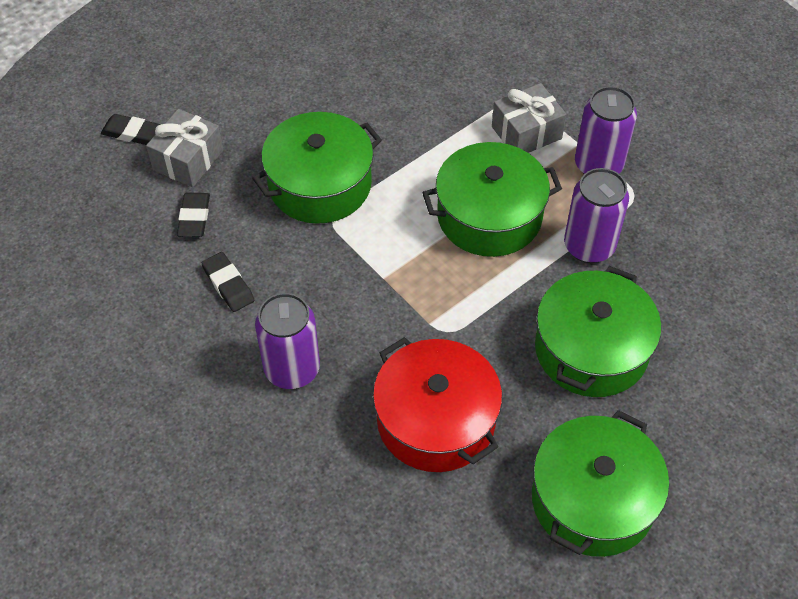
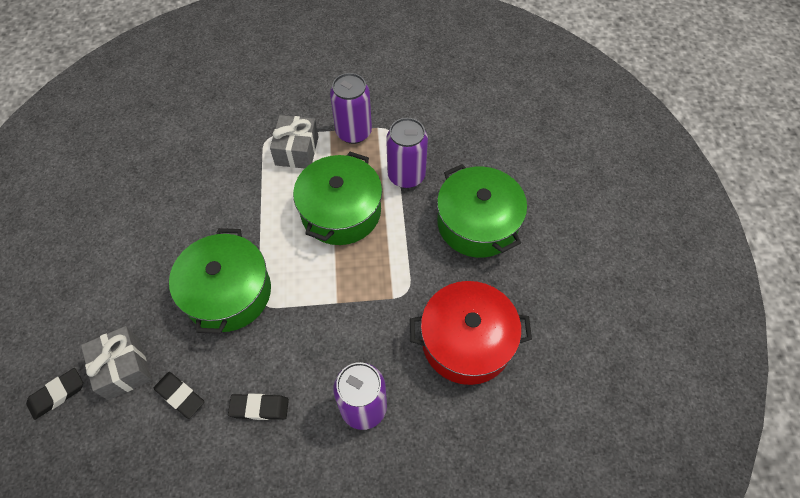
camera: 55 degrees left, 5 degrees up
green pot [532,410,669,557] -> none

